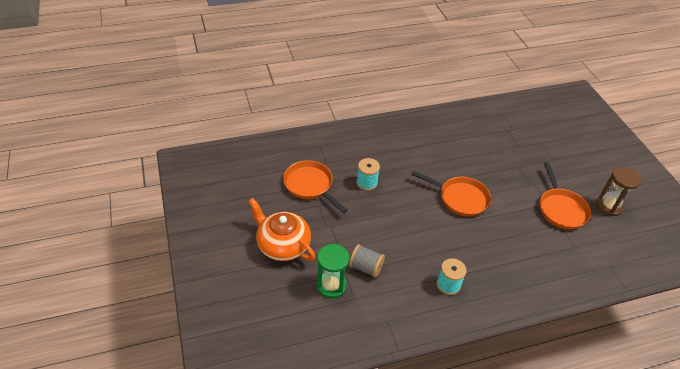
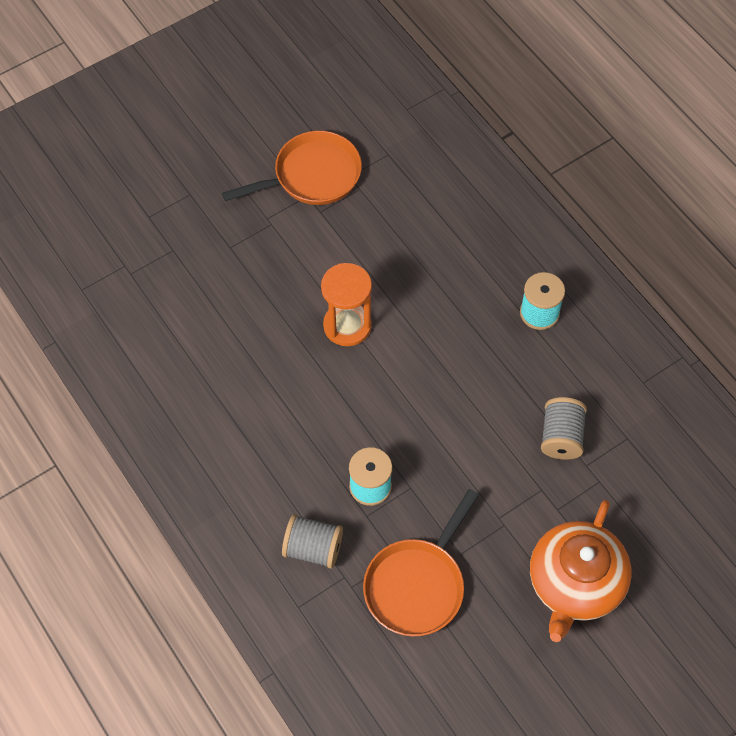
camera: 105 degrees left, 15 degrees up
green hourglass [317,244,349,299] -> none
orange pan [411,170,491,217] -> orange hourglass [321,263,372,346]
brown hourglass [596,167,641,216] -> none
none -> grey spool [282,514,343,569]

